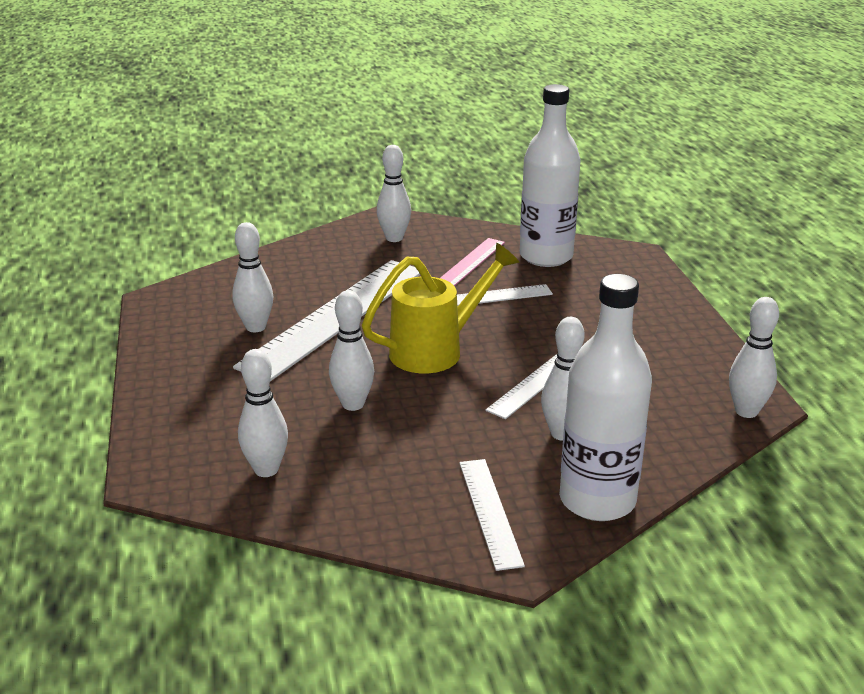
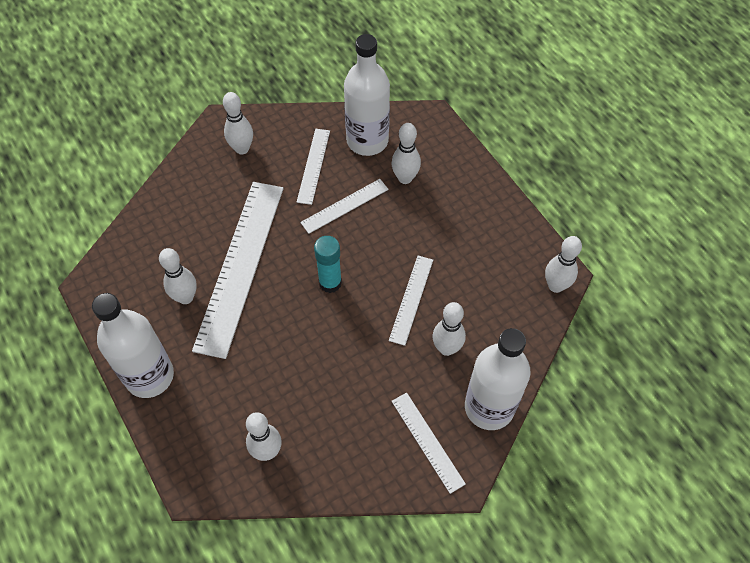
camera: 20 degrees left, 30 degrees up
white bowling pin [329,290,374,411] -> white bowling pin moved to [391,123,421,184]
yellow watering can [362,243,519,373] -> turquoise glue stick [314,236,342,293]
pink ruler [440,238,505,286] -> white ruler [297,129,330,205]
none -> white bottle [92,293,174,398]

